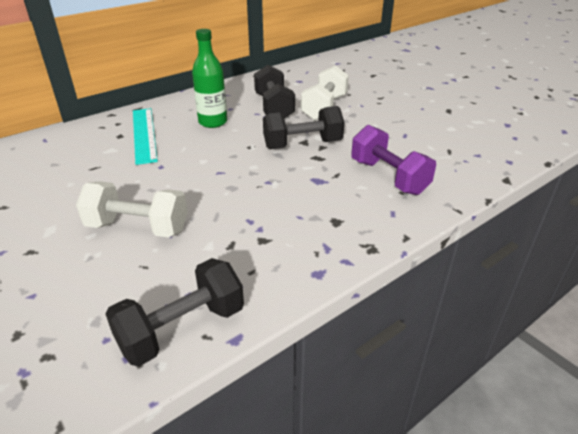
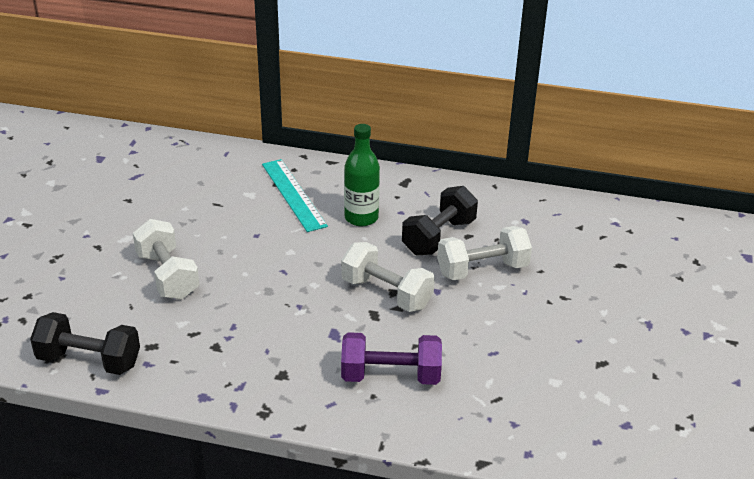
camera: 50 degrees right, 0 degrees up
turquoise ruler [133,108,158,165] -> turquoise ruler turned 60 degrees counterclockwise [262,159,328,232]
black dumbbell [263,106,345,149] -> white dumbbell [341,242,435,312]
purple dumbbell [351,125,436,195] -> purple dumbbell turned 75 degrees clockwise [341,332,442,385]

